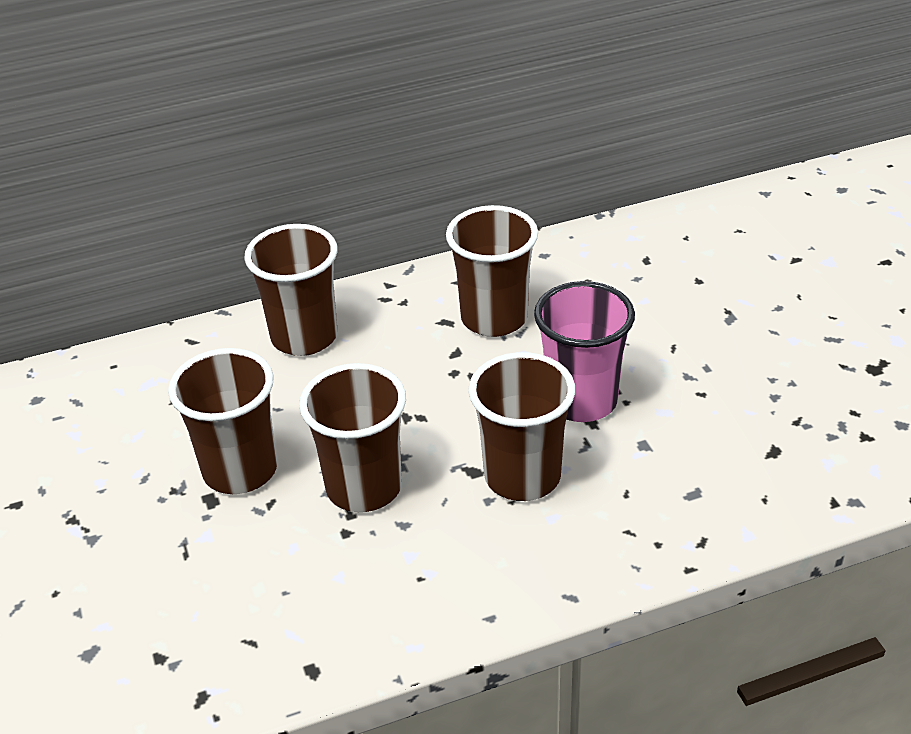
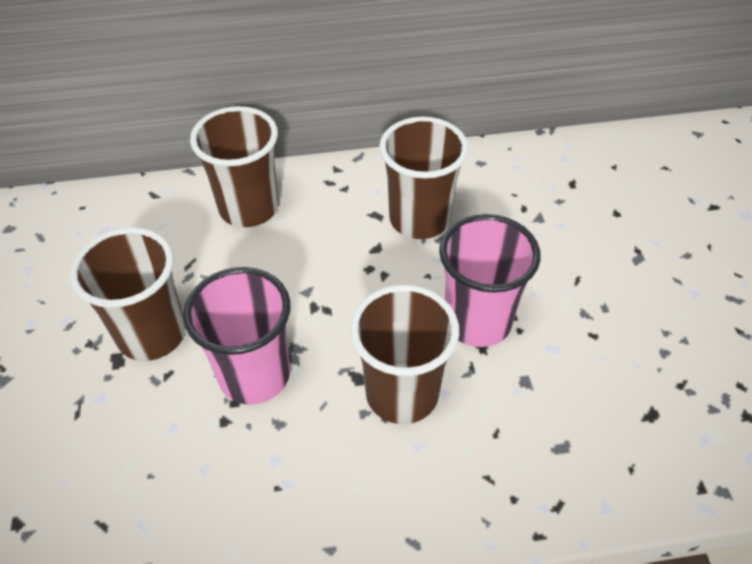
camera: 10 degrees right, 10 degrees up
brown cup [299,363,406,512] -> pink cup [183,267,290,405]

